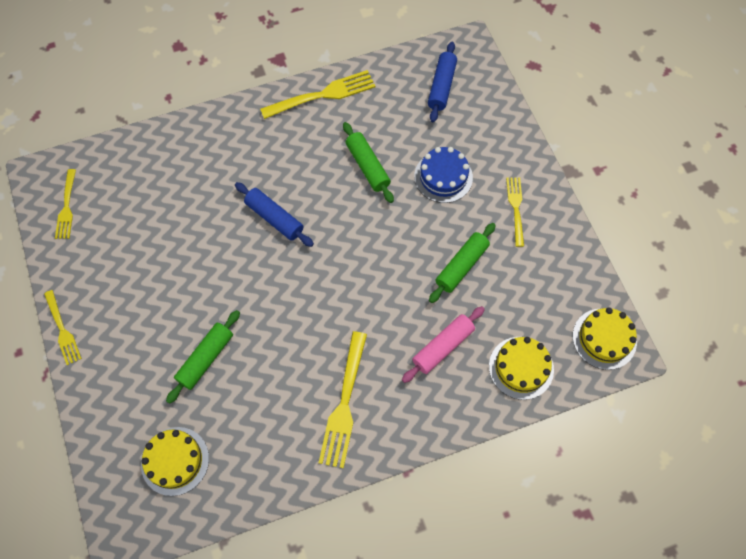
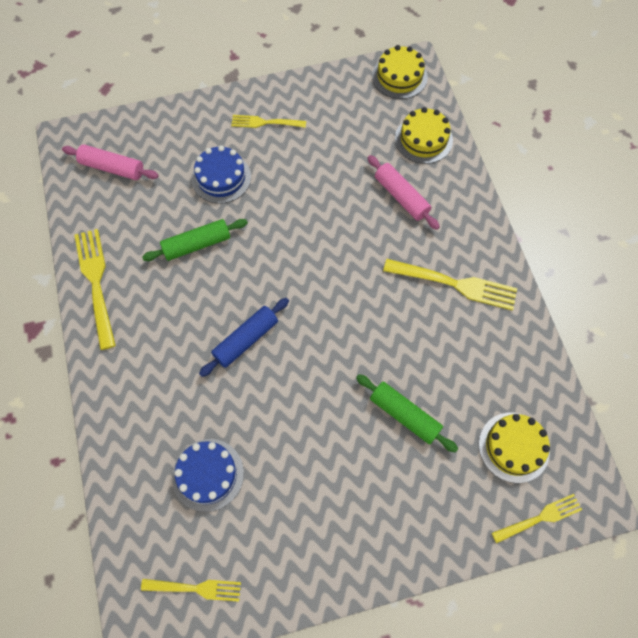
camera: 85 degrees left, 0 degrees up
yellow fork [44,290,82,365] -> yellow fork moved to [492,494,582,543]
blue rolling pin [428,42,457,122] -> pink rolling pin [62,144,159,180]
green rolling pin [429,223,496,303] -> none
none -> blue cake [172,439,244,512]

